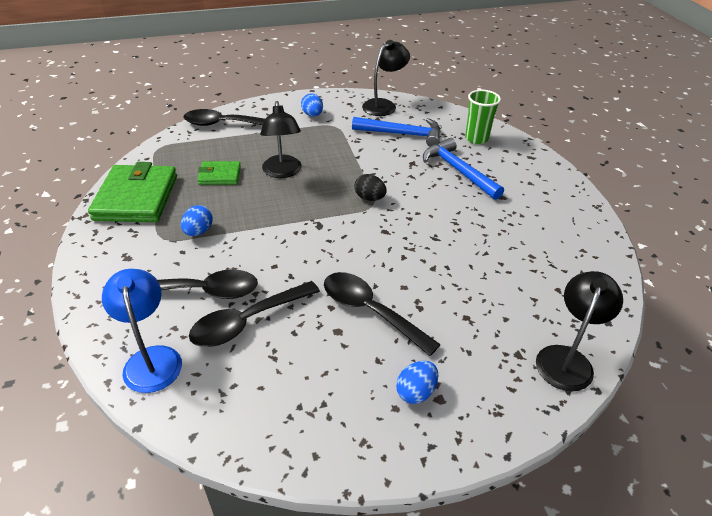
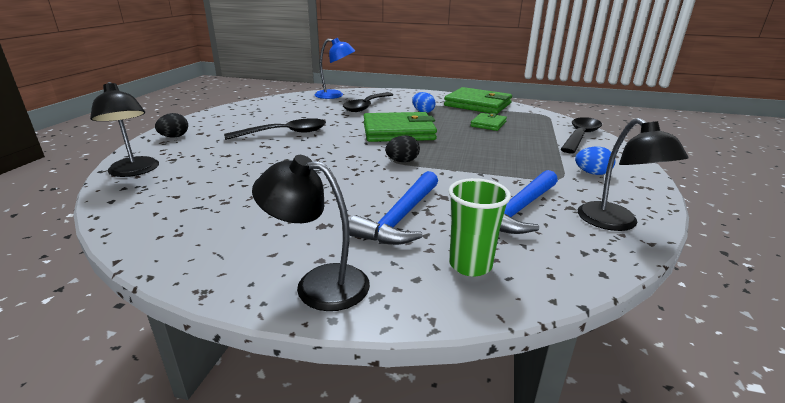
camera: 120 degrees right, 15 degrees down
black spoon [189,281,320,347] -> none
black lamp [260,101,301,178] -> black lamp moved to [252,155,370,311]
blue egg [396,361,438,404] -> none
blue hammer [423,138,504,200] -> blue hammer turned 120 degrees clockwise [349,171,438,245]
none -> black egg [155,113,188,137]
none -> green wallet [364,112,437,142]

